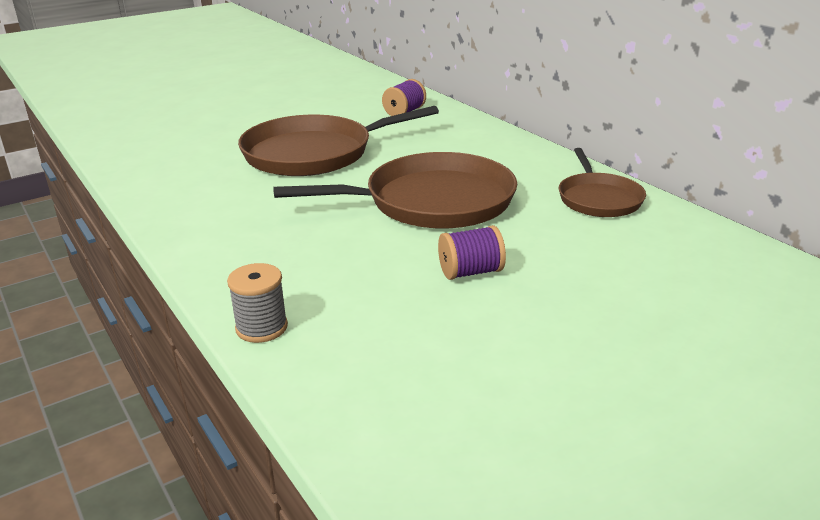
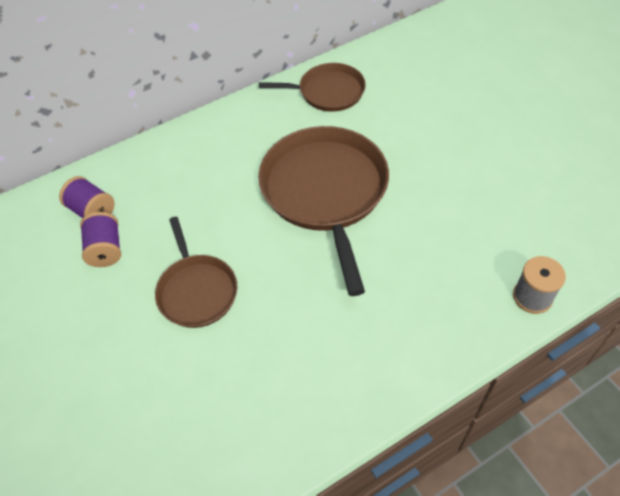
camera: 85 degrees left, 25 degrees up
brown pan [238,106,439,176] -> brown pan [155,217,237,328], size x0.57
purple spool [438,225,506,280] -> purple spool moved to [80,212,121,267]

